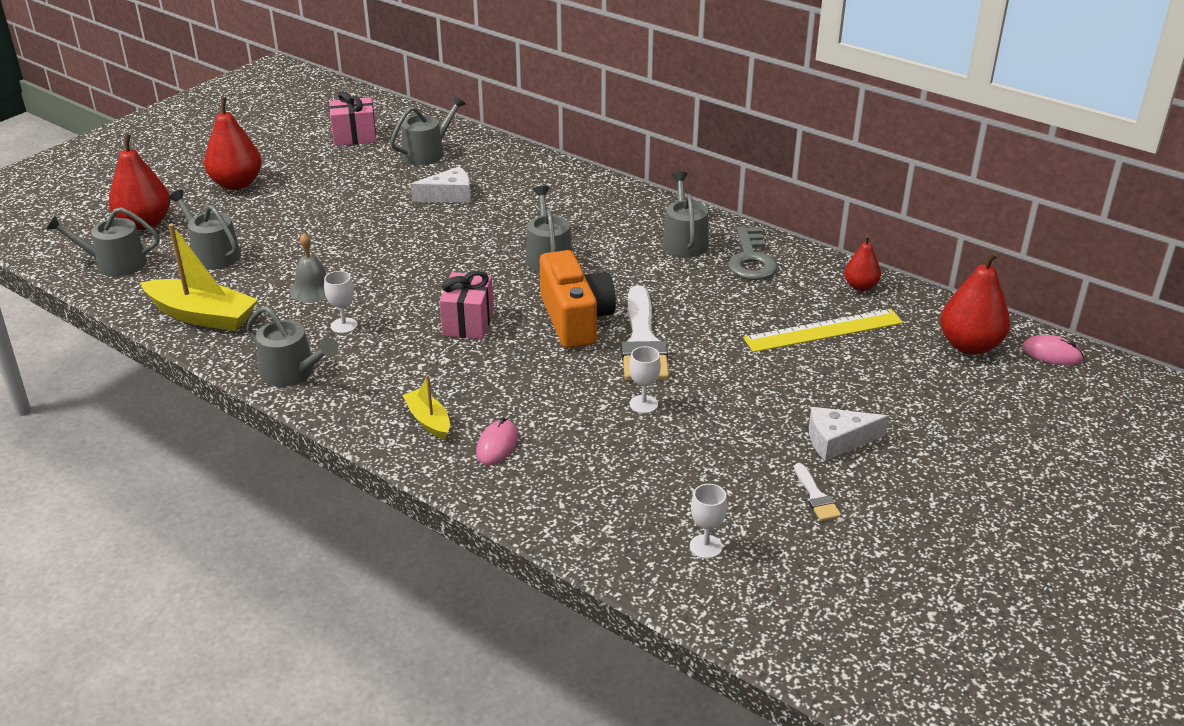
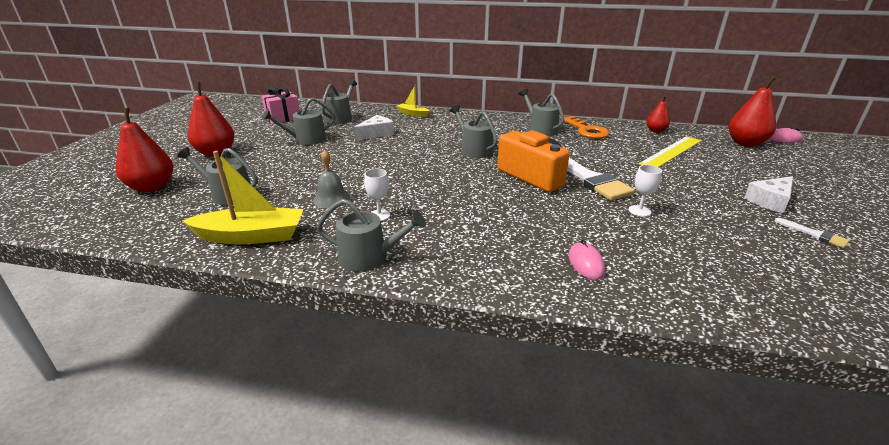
camera: 25 degrees left, 5 degrees down
grey watering can [46,207,159,277] -> grey watering can moved to [262,97,336,145]
yellow boat [402,375,450,439] -> yellow boat moved to [397,85,429,117]
pink gift [439,271,494,339] -> none
white goblet [690,484,727,559] -> none
grey key [728,226,778,280] -> orange key [564,116,609,139]

